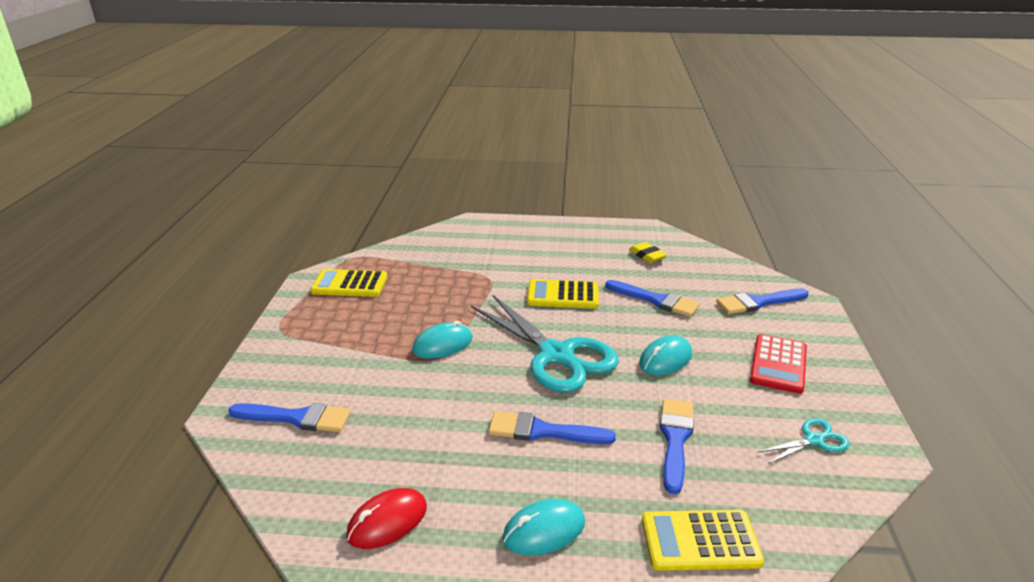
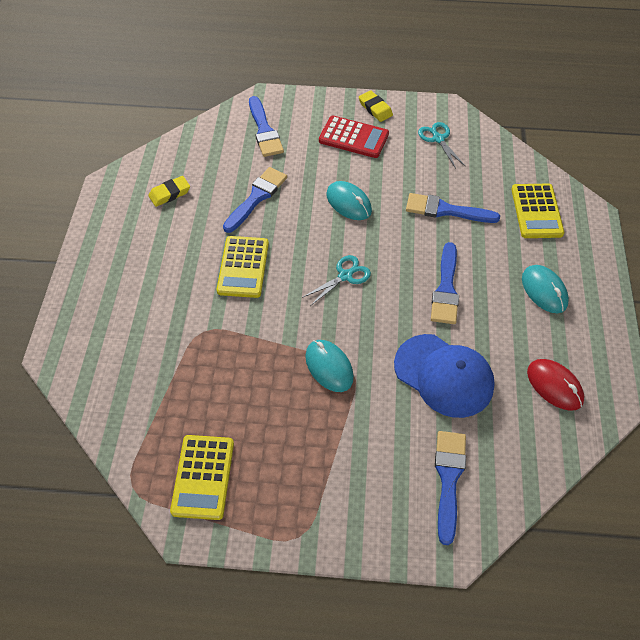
camera: 90 degrees left, 25 degrees up
turquoise scissors [471,295,619,393] -> turquoise scissors [302,255,371,306], size x0.45
none -> yellow eraser [359,90,393,122]
none -> blue cap [394,334,495,418]

